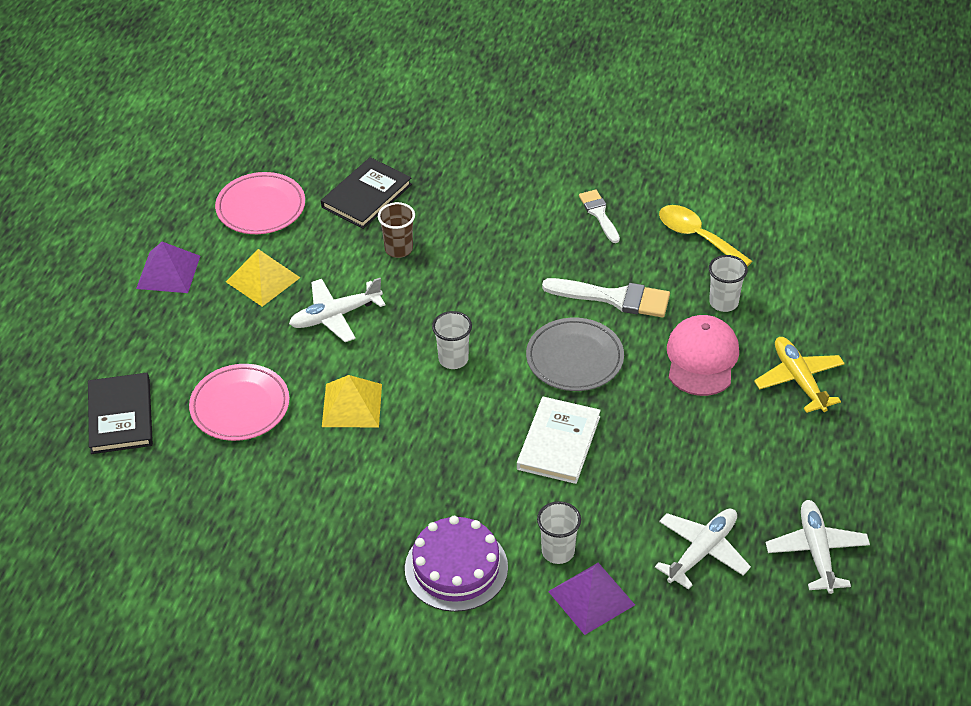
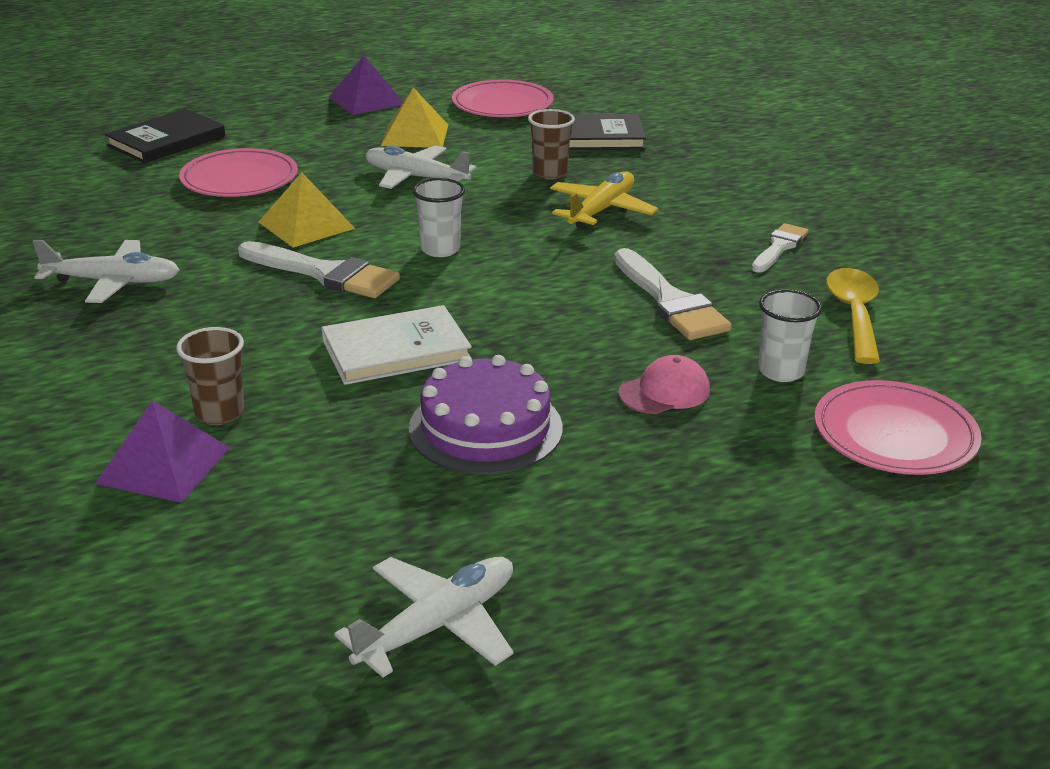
camera: 50 degrees right, 15 degrees down
purple cake [405,516,508,612] -> purple cake moved to [409,355,563,475]
grey plate [526,318,624,391] -> none
white cup [537,501,581,564] -> brown cup [176,327,245,425]
white plane [655,508,751,590] -> white plane moved to [33,240,180,303]
pink cap [667,315,739,396] -> pink cap [618,355,710,414], size x0.62
yellow plane [754,337,845,413] -> yellow plane moved to [550,172,658,228]
none -> white brush [238,241,400,298]
none -> pink plate [814,380,982,475]

